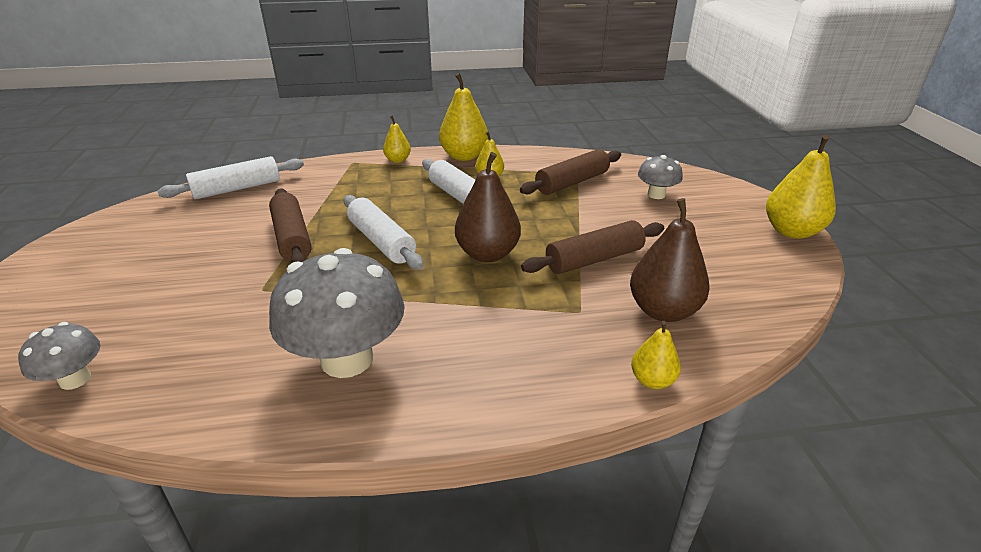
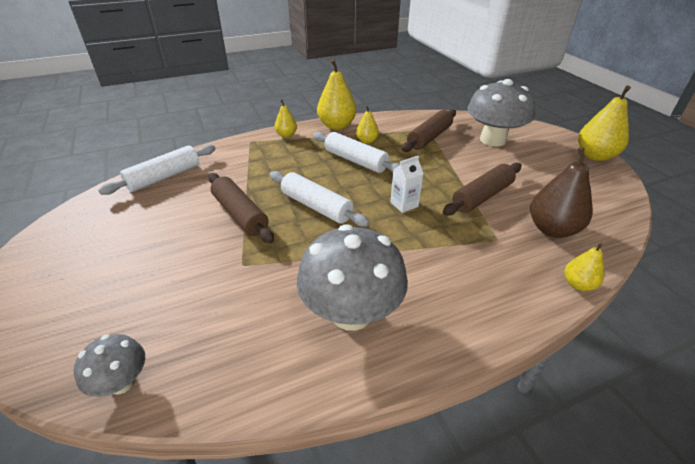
camera: 15 degrees left, 5 degrees up
brown pear [455,152,521,262] -> white carton [390,156,424,213]
grey mushroom [638,155,683,199] -> grey mushroom [467,79,535,147], size x1.95

